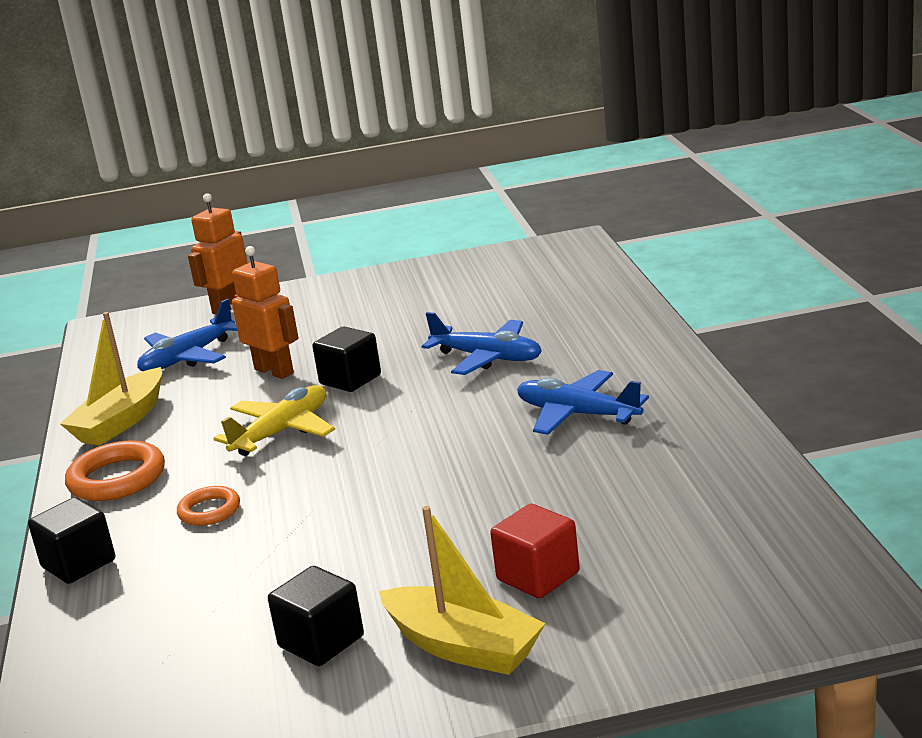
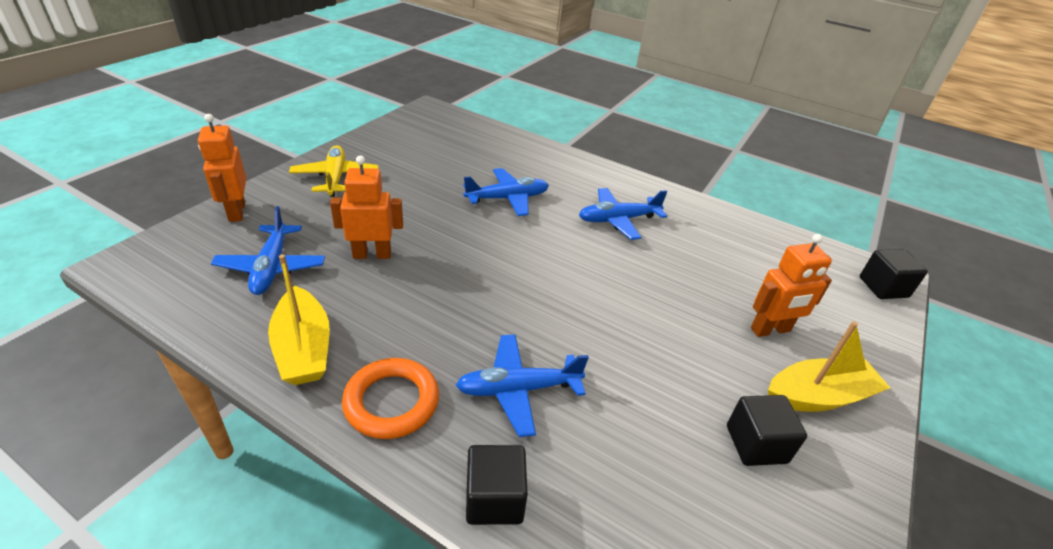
camera: 55 degrees left, 15 degrees up
orange ring [177,486,240,526] -> blue plane [456,334,589,437]
yellow plane [213,385,335,456] -> yellow plane moved to [289,145,379,197]
black cube [312,327,381,392] -> black cube moved to [860,249,928,299]
red cube [490,504,580,598] -> orange robot [751,234,832,337]

